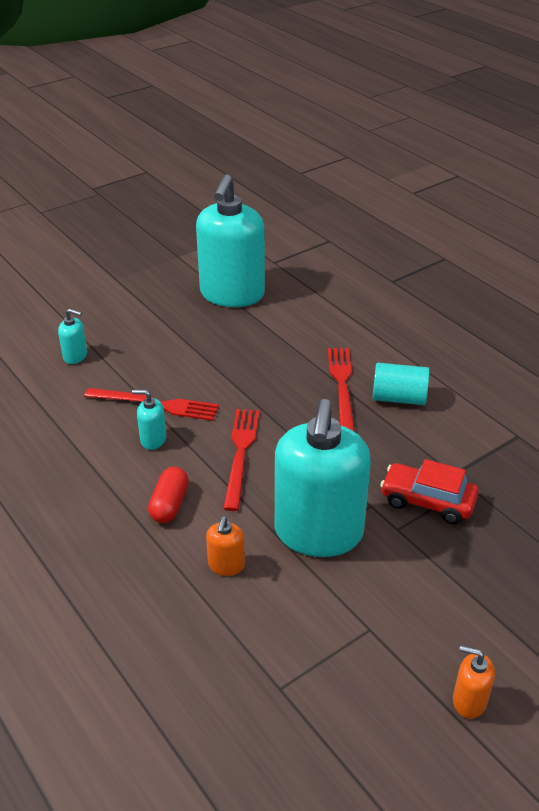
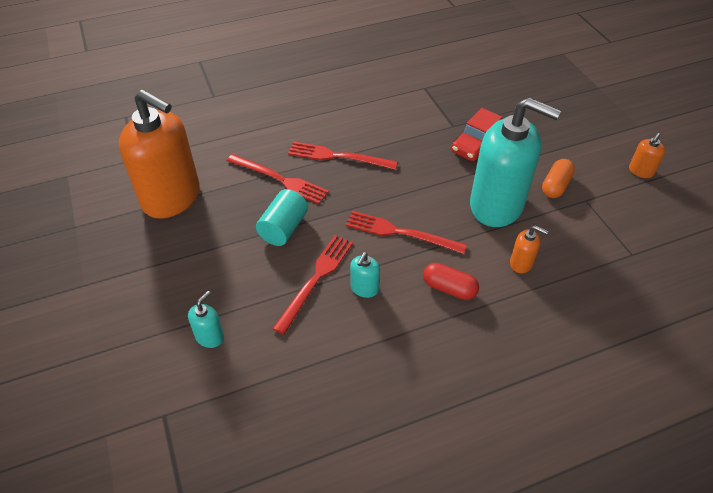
camera: 75 degrees left, 10 degrees up
turquoise soap dispenser [196,174,265,307] -> orange soap dispenser [119,90,200,219]
turquoise cylinder [372,363,429,405] -> turquoise cylinder moved to [256,189,308,246]
none -> red fork [227,154,329,204]
none -> orange capsule [542,159,575,198]

